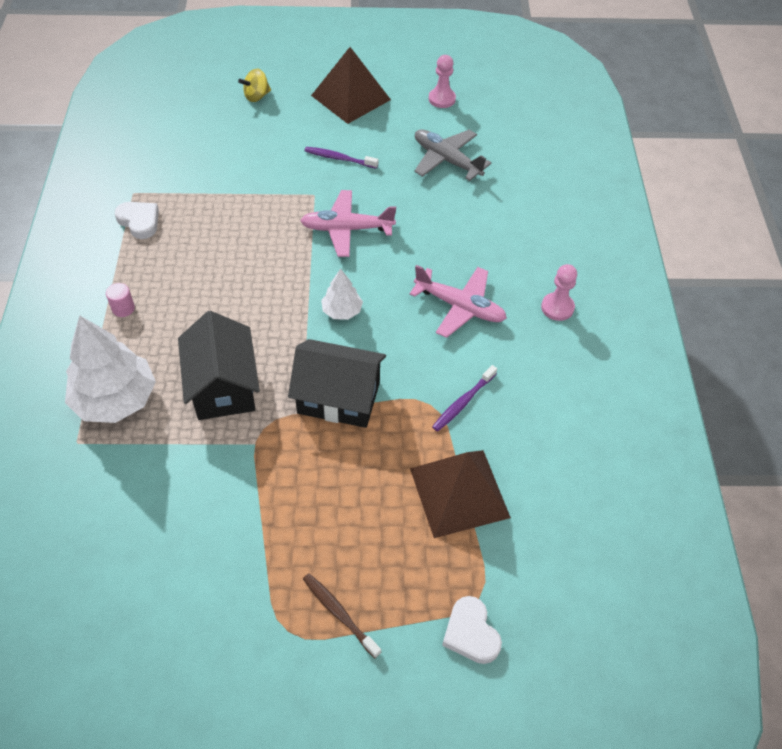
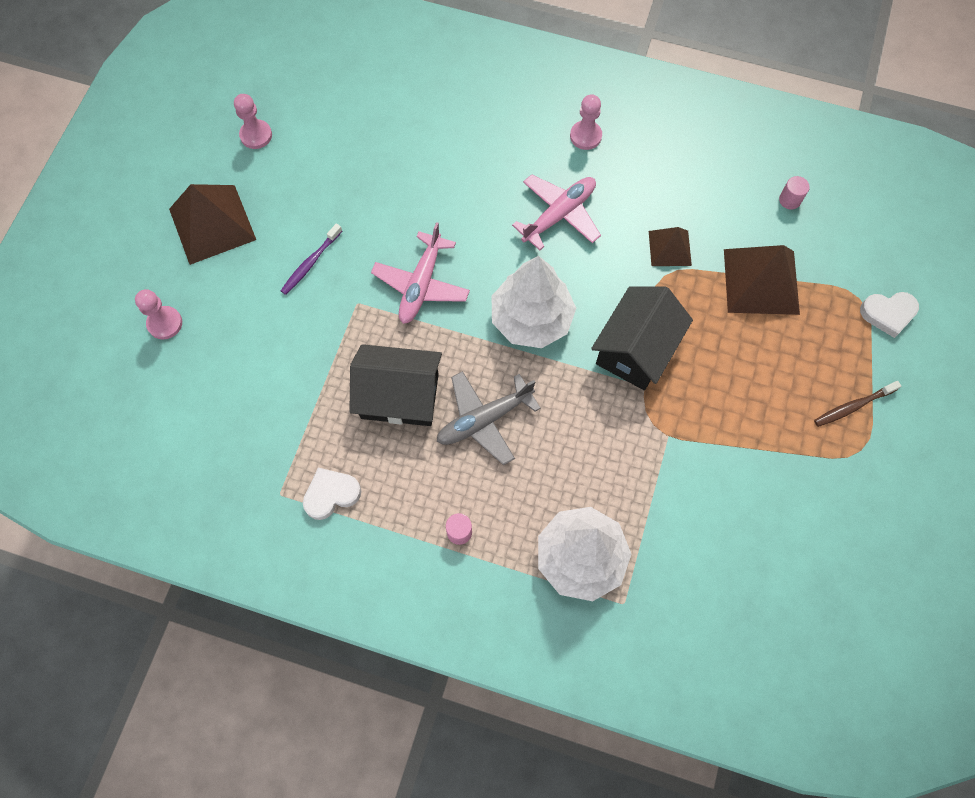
camera: 70 degrees left, 15 degrees up
black house [178,311,260,420] -> black house moved to [349,344,442,426]
yellow spinning top [238,69,271,102] -> pink pawn [135,289,182,340]
white tree [321,269,363,320] -> white tree [492,256,576,348], size x1.95
grey plane [414,129,491,181] -> grey plane moved to [437,371,541,465]
purple toothbrush [432,365,497,432] -> brown pyramid [649,227,692,266]
none -> pink cylinder [779,176,810,210]

